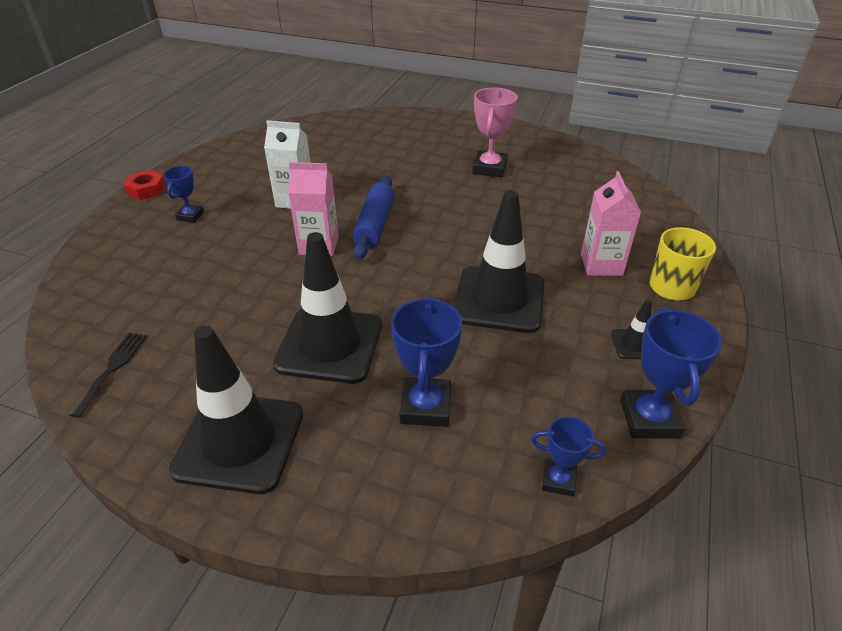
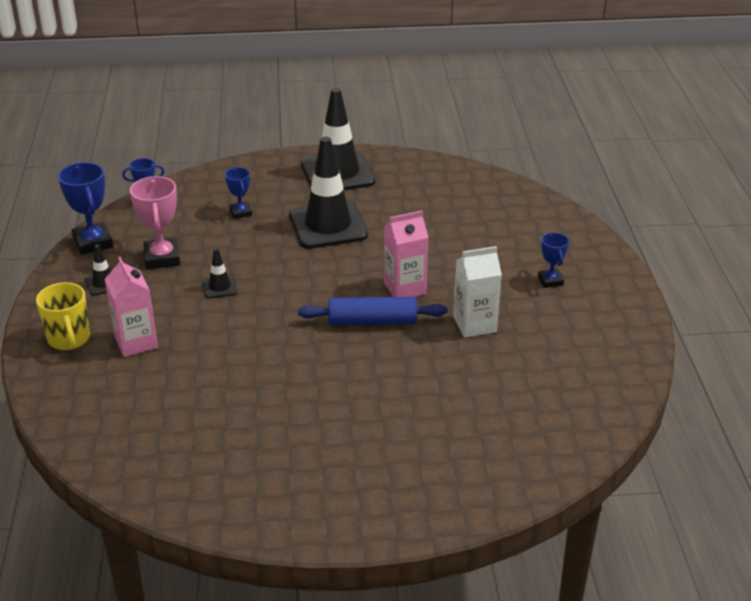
camera: 155 degrees right, 5 degrees down
black fork [69,333,147,418] -> none
red nut [123,170,166,200] -> none
blue rolling pin [352,176,394,260] -> blue rolling pin turned 75 degrees counterclockwise [298,297,447,325]
blue trophy [391,296,462,427] -> blue trophy [225,167,252,219], size x0.59
black traffic cone [454,190,544,333] -> black traffic cone [202,248,238,298], size x0.44
pink trophy [472,88,518,177] -> pink trophy moved to [130,176,180,269]

